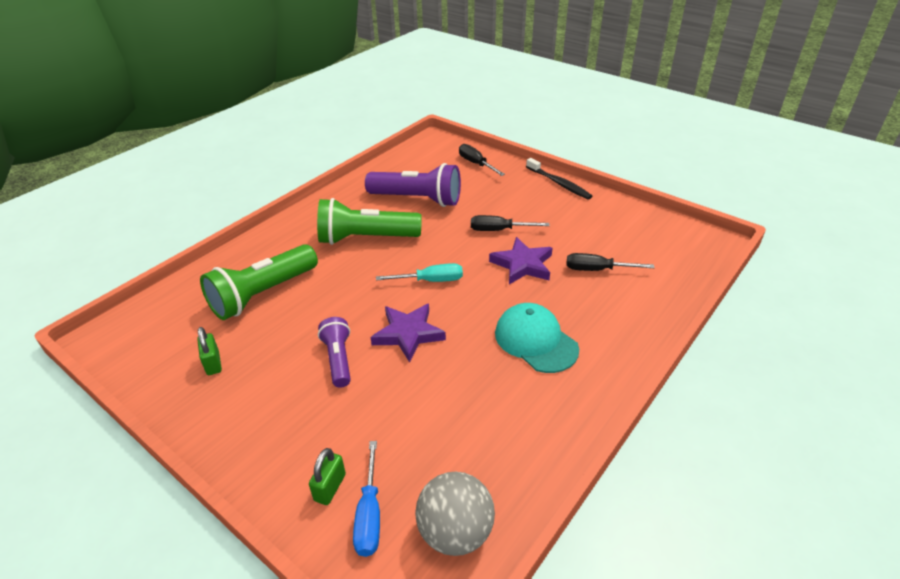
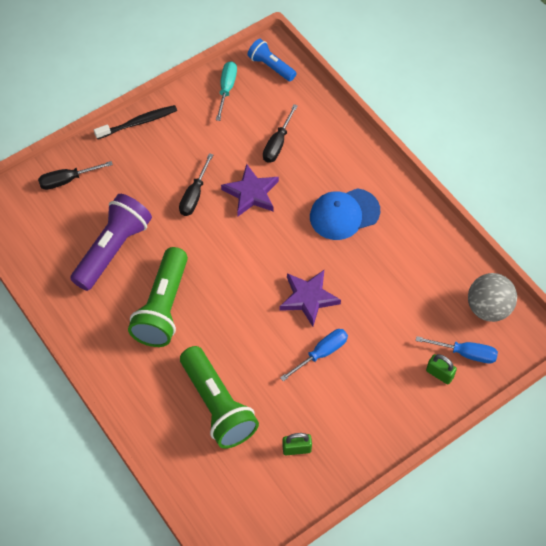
camera: 75 degrees left, 20 degrees up
purple flashlight [318,317,351,388] -> blue screwdriver [280,329,348,381]
turquoise screwdriver [376,263,463,282] -> turquoise screwdriver moved to [216,61,237,121]
turquoise cap [495,303,579,373] -> blue cap [310,188,380,240]
none -> blue flashlight [247,39,297,81]

